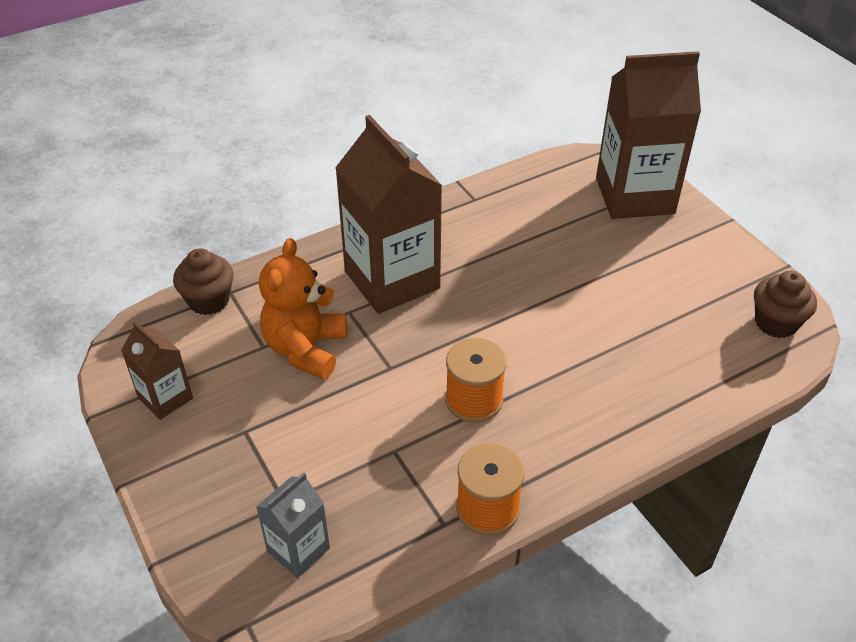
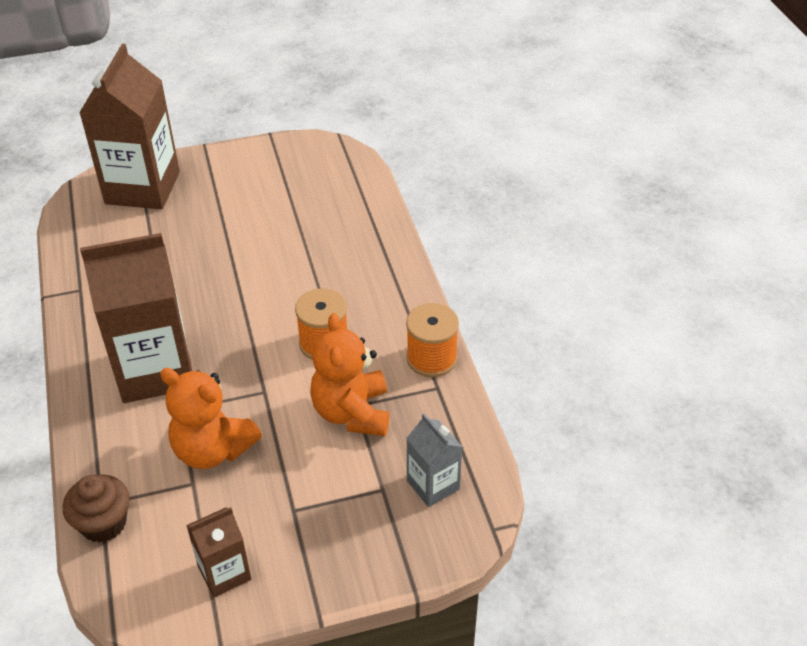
camera: 75 degrees left, 0 degrees up
brown cupcake [754,271,817,338] -> none
none -> orange teddy bear [310,313,389,436]

